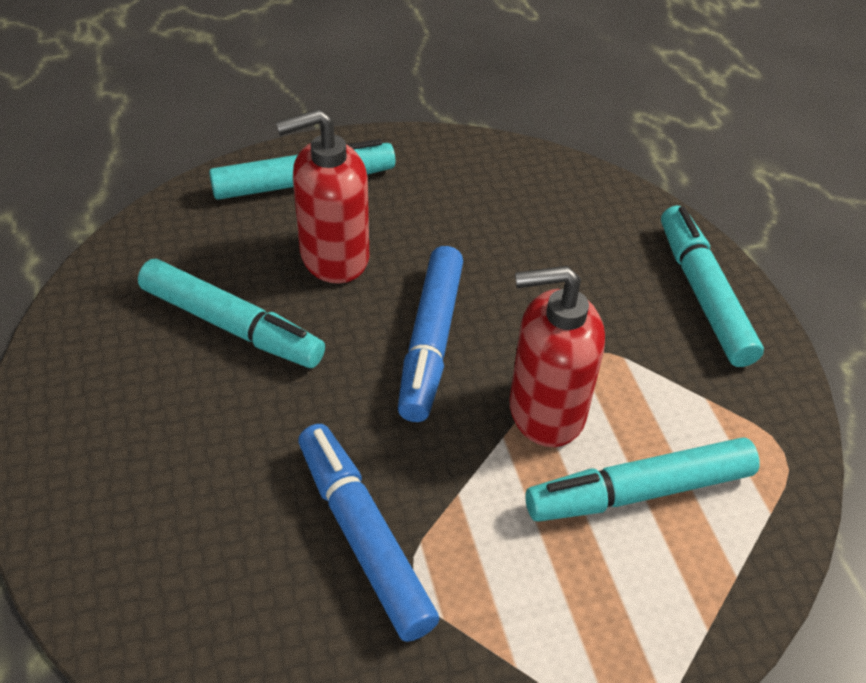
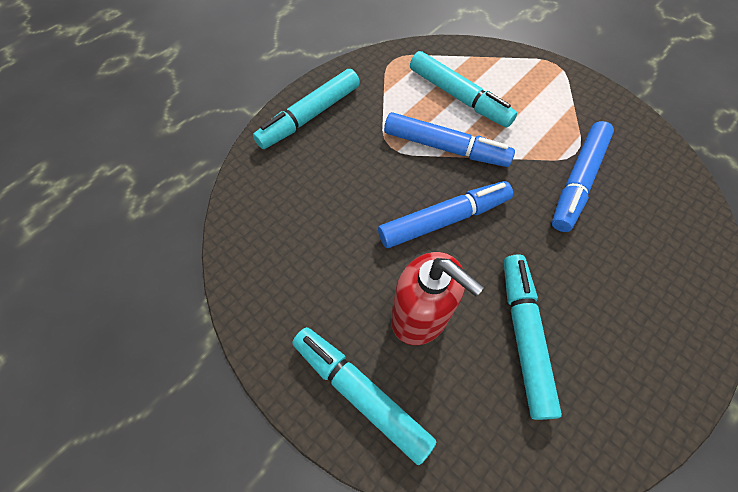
camera: 120 degrees left, 15 degrees up
red soap dispenser [509,266,605,447] -> blue marker [384,112,515,167]

